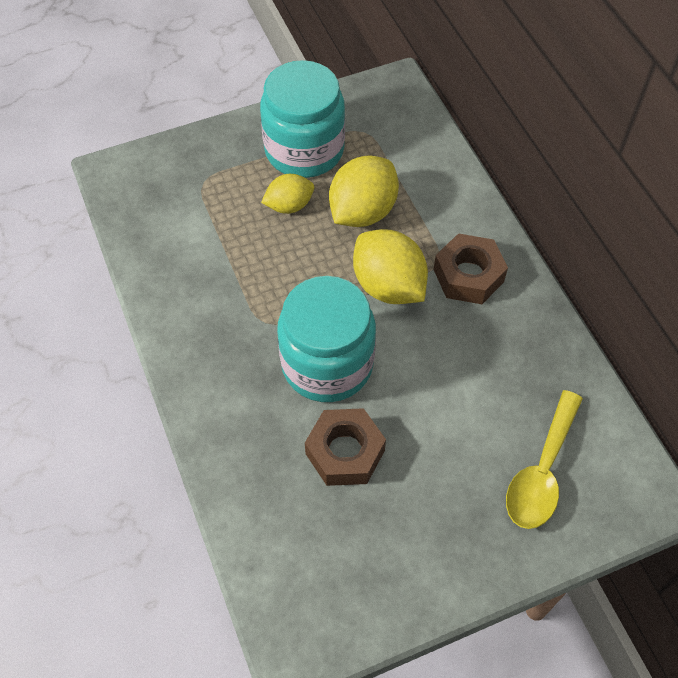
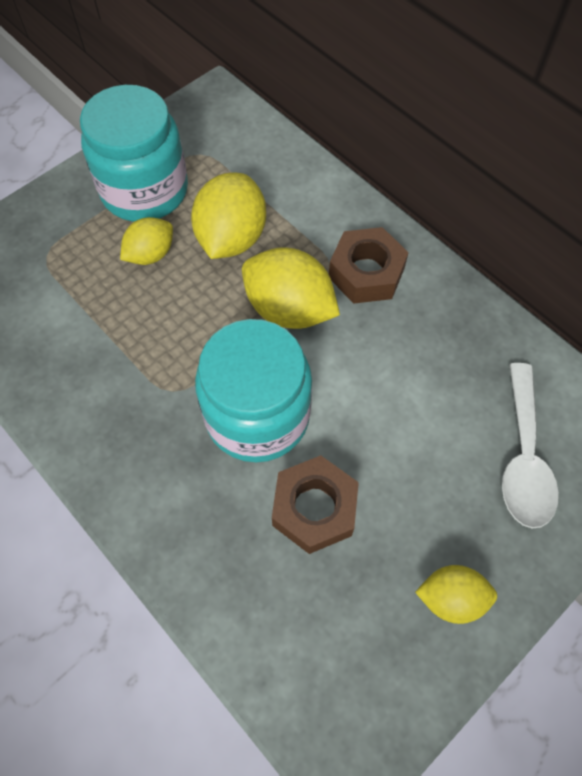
camera: 20 degrees left, 5 degrees up
yellow spoon [506,390,583,529] -> white spoon [502,363,559,528]
none -> yellow lemon [415,565,497,624]

